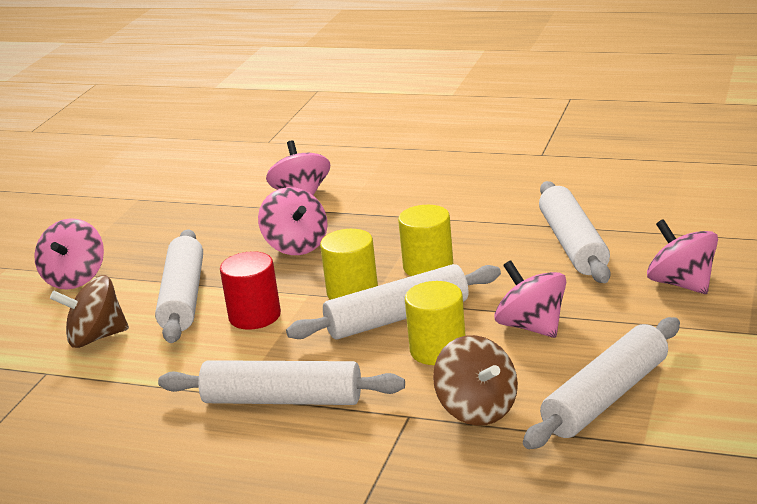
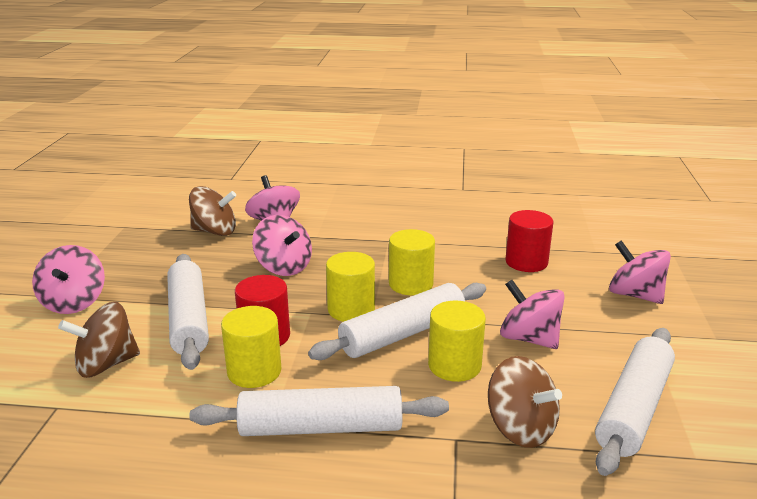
camera: 15 degrees left, 0 degrees up
white rolling pin [539,181,610,283] -> red cylinder [505,210,553,272]
none -> brown spinning top [189,186,236,236]
none -> yellow cylinder [221,306,281,388]

